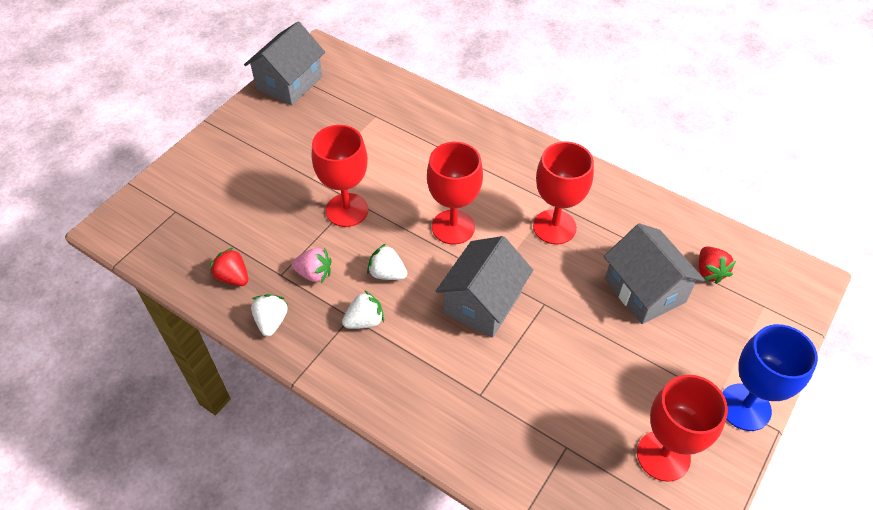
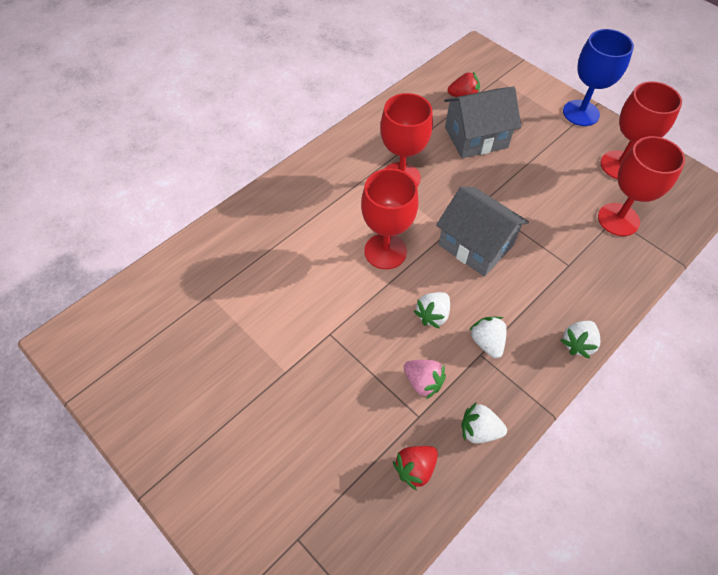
camera: 80 degrees left, 5 degrees up
grey house [244,22,325,105] -> none
pink strawberry [291,247,332,283] -> pink strawberry turned 105 degrees clockwise [404,360,446,399]
red goblet [312,125,368,227] -> red goblet moved to [598,136,685,236]
none -> white strawberry [561,321,600,359]

